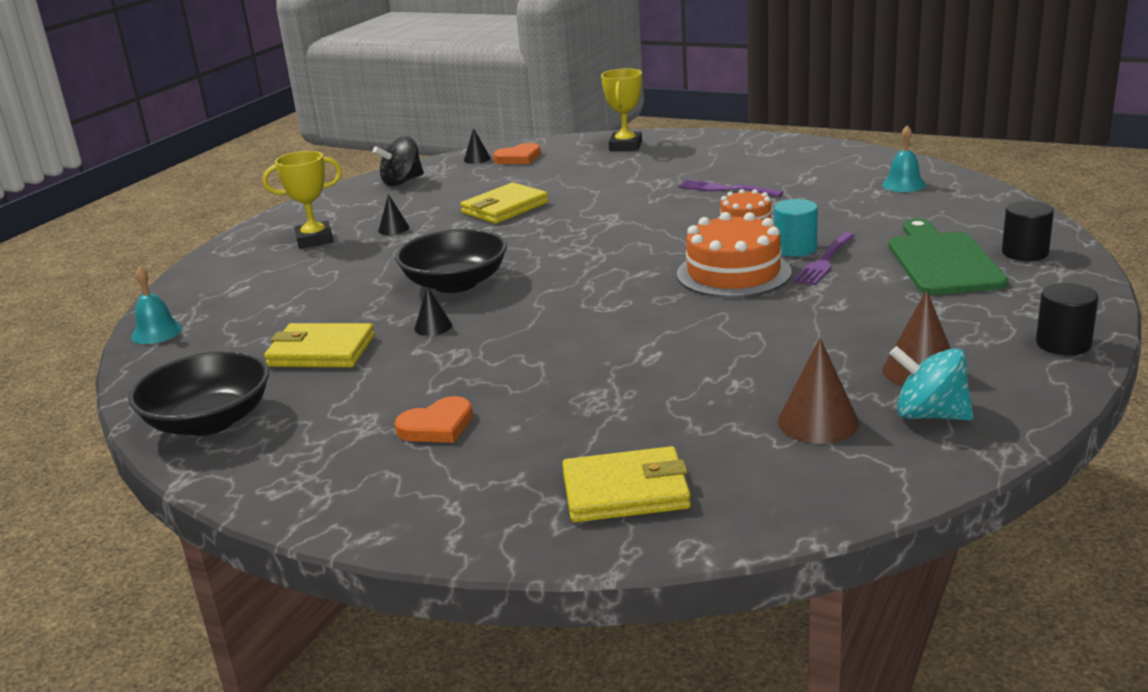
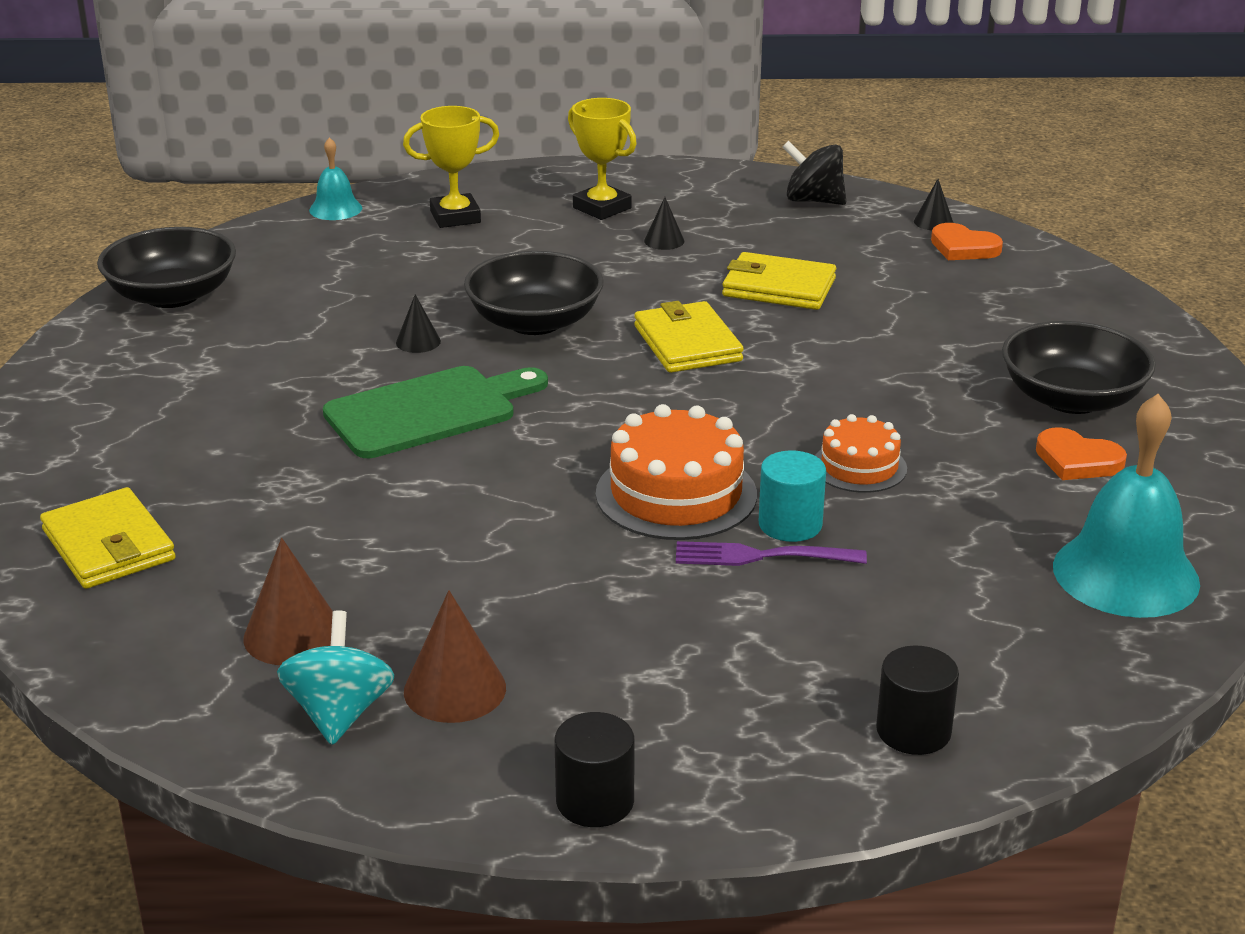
camera: 60 degrees right, 5 degrees up
yellow wallet [264,323,375,367] -> yellow wallet moved to [634,301,744,373]
orange heart [395,396,473,443] -> orange heart moved to [1036,427,1127,480]
yellow trophy [601,68,642,151] -> yellow trophy moved to [403,106,499,228]
purple fork [678,180,783,197] -> none
turquoise bell [882,125,926,192] -> turquoise bell [1053,394,1200,618], size x1.94
green cutting board [888,219,1008,295] -> green cutting board moved to [323,366,548,458]
none -> black bowl [1002,321,1156,414]

